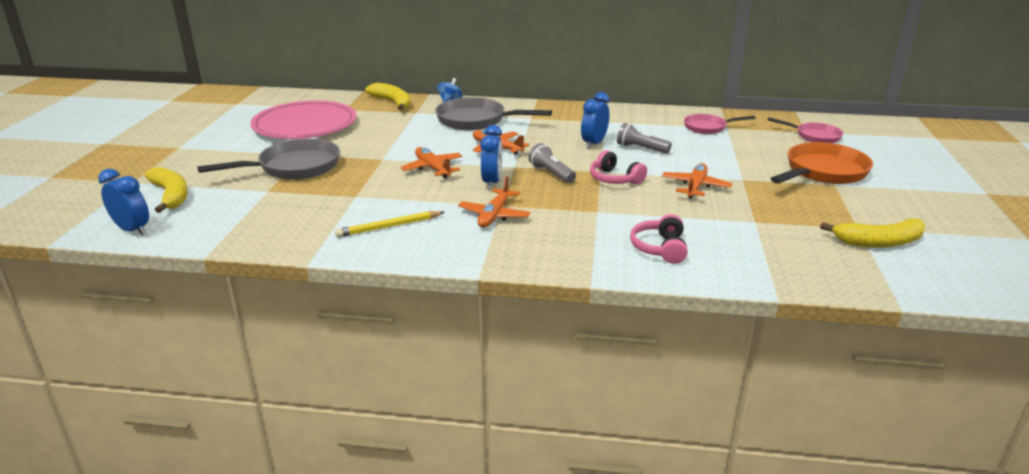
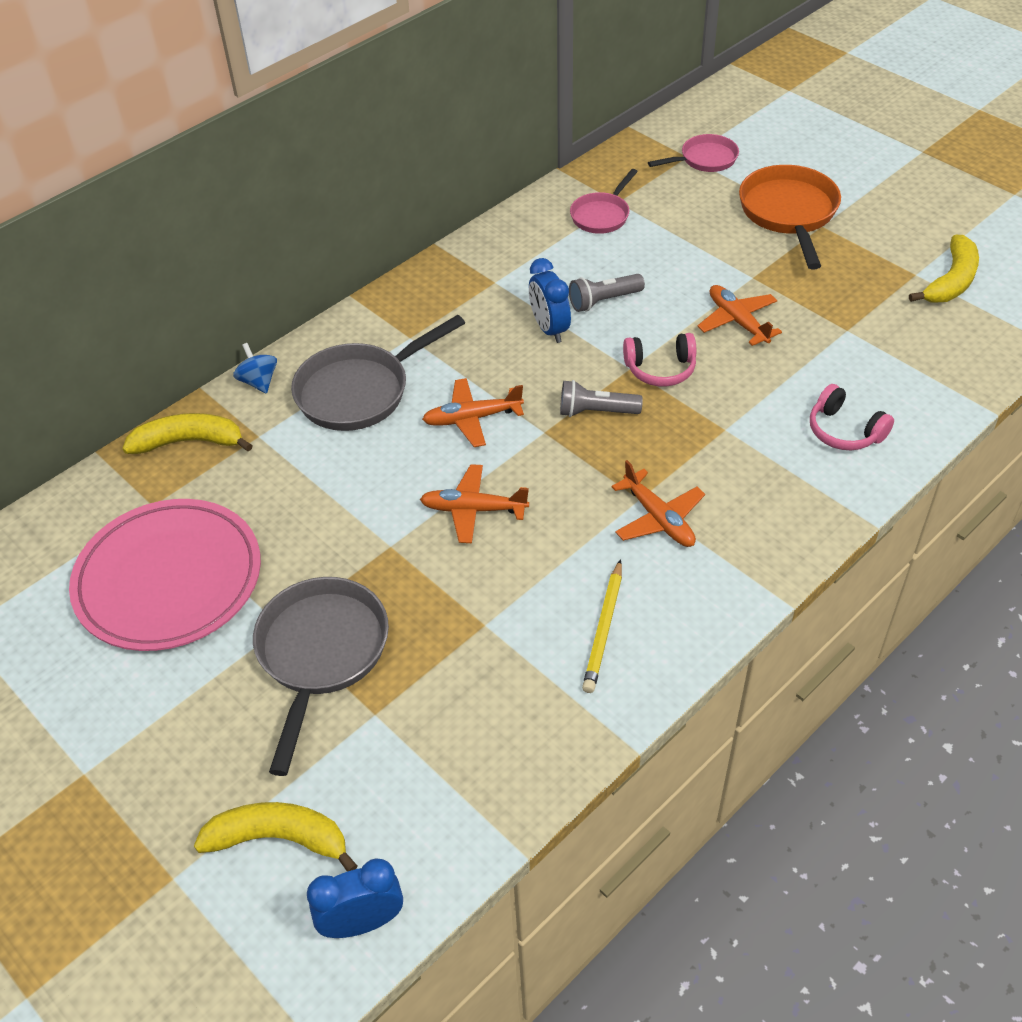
camera: 50 degrees left, 20 degrees up
blue clock [480,125,503,190] -> none

